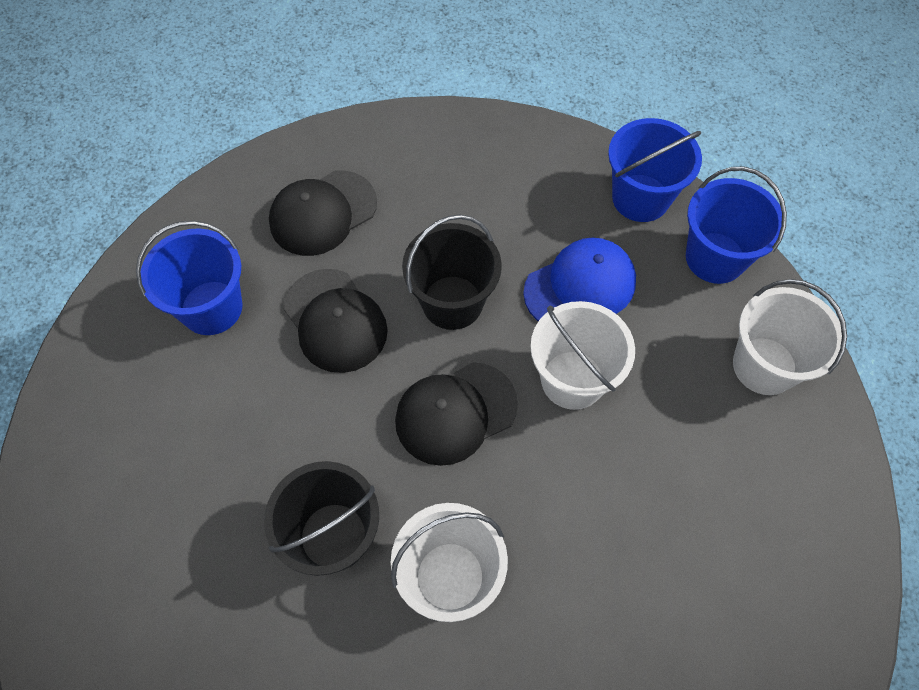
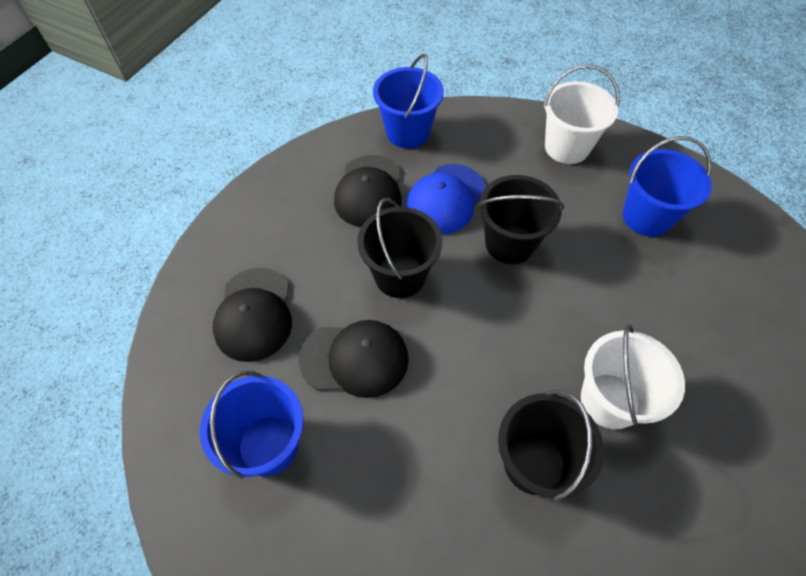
camera: 55 degrees left, 5 degrees down
black cap [395,362,518,466] -> black cap moved to [334,155,402,227]
blue cap [523,238,636,321] -> blue cap turned 150 degrees counterclockwise [406,164,486,234]
white bucket [530,301,635,410] -> black bucket [478,175,564,264]
blue bucket [686,167,787,284] -> blue bucket moved to [623,136,712,237]

